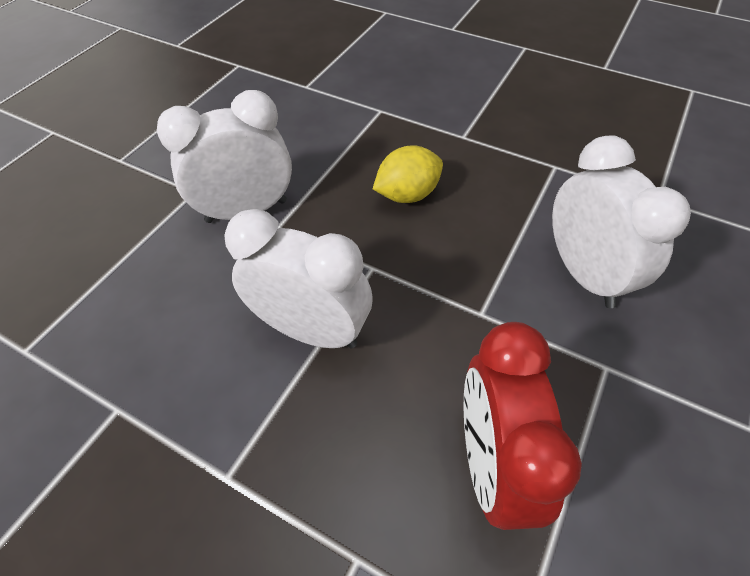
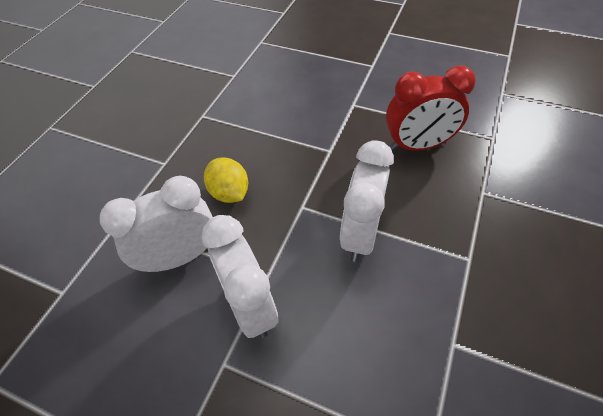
camera: 95 degrees left, 0 degrees up
white clock [552,135,691,308] -> white clock moved to [100,176,213,272]

